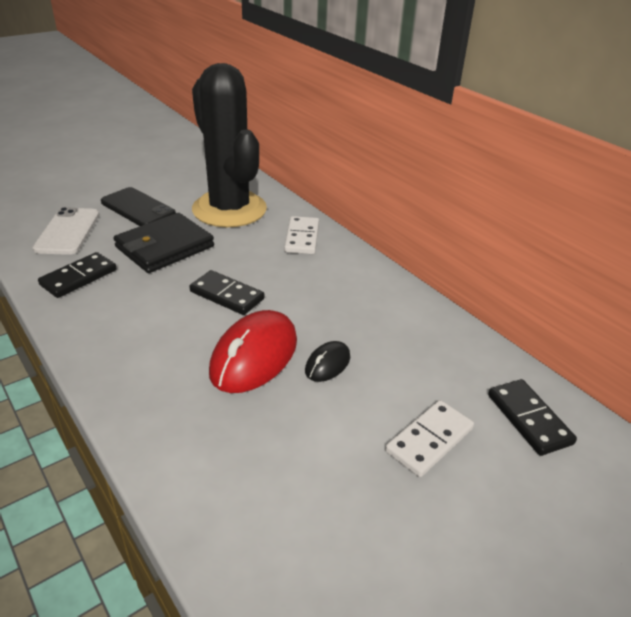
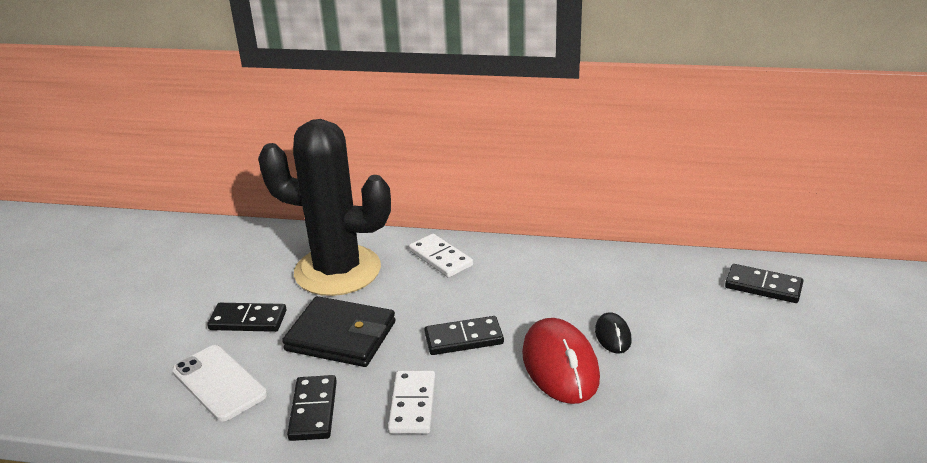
camera: 40 degrees left, 5 degrees down
black phone [101,187,176,226] -> black domino [207,303,287,332]
black wallet [114,213,214,273] -> black wallet turned 75 degrees counterclockwise [282,296,396,367]
white domino [385,400,474,477] -> white domino moved to [388,370,435,434]

